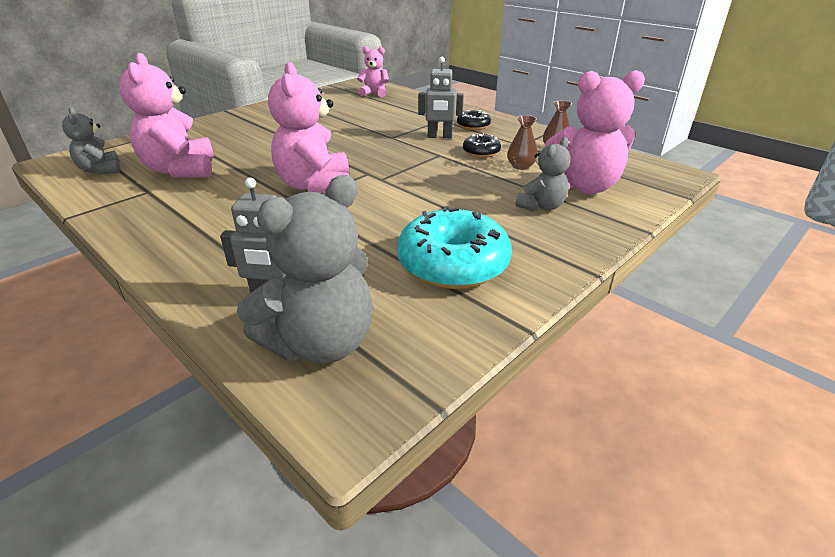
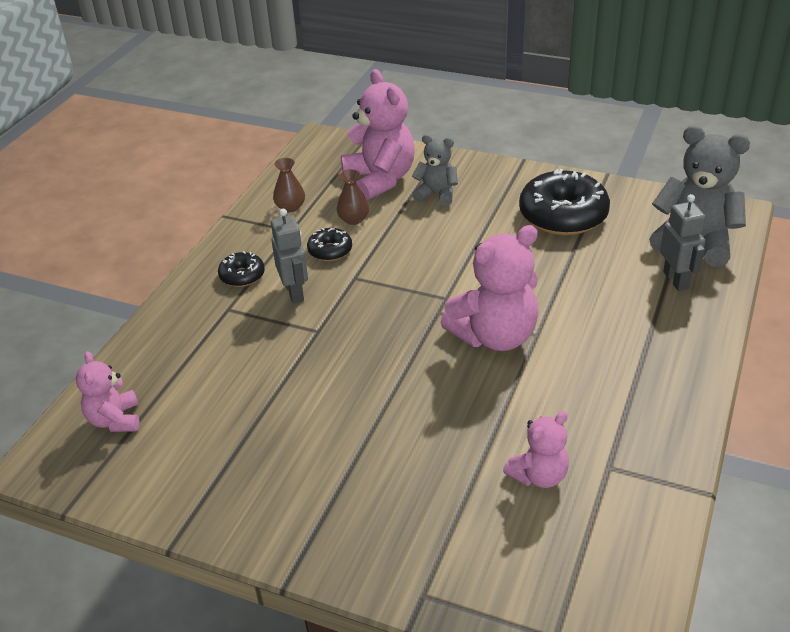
camera: 110 degrees left, 5 degrees up
grey teddy bear [62,107,120,175] -> none
pink teddy bear [119,53,214,178] -> pink teddy bear [503,411,569,488], size x0.57
turquoise donut [397,206,512,289] -> black donut [519,169,610,235]

